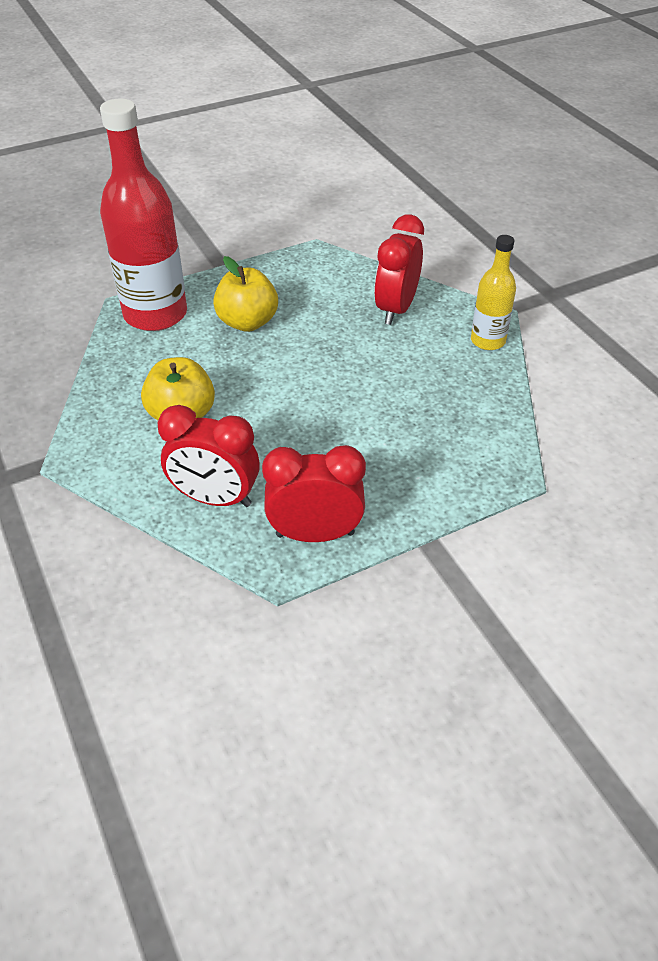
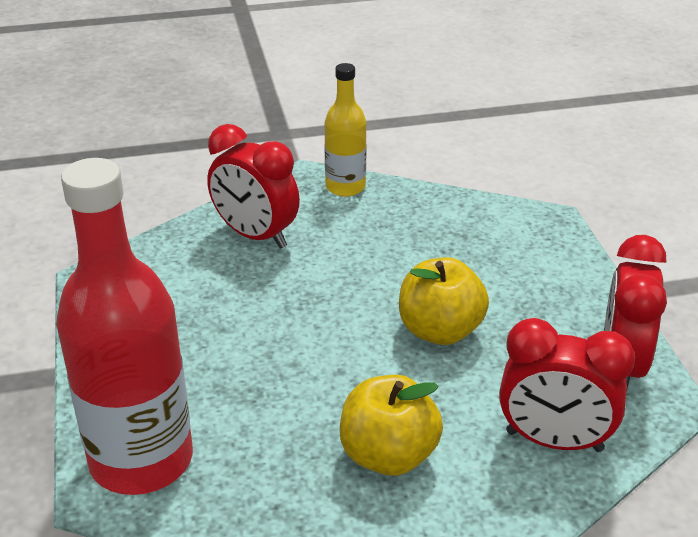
camera: 75 degrees left, 10 degrees down
red clock [157,405,260,507] -> red clock turned 75 degrees clockwise [499,318,635,452]
yellow apple [213,256,278,332] -> yellow apple moved to [399,257,489,345]

